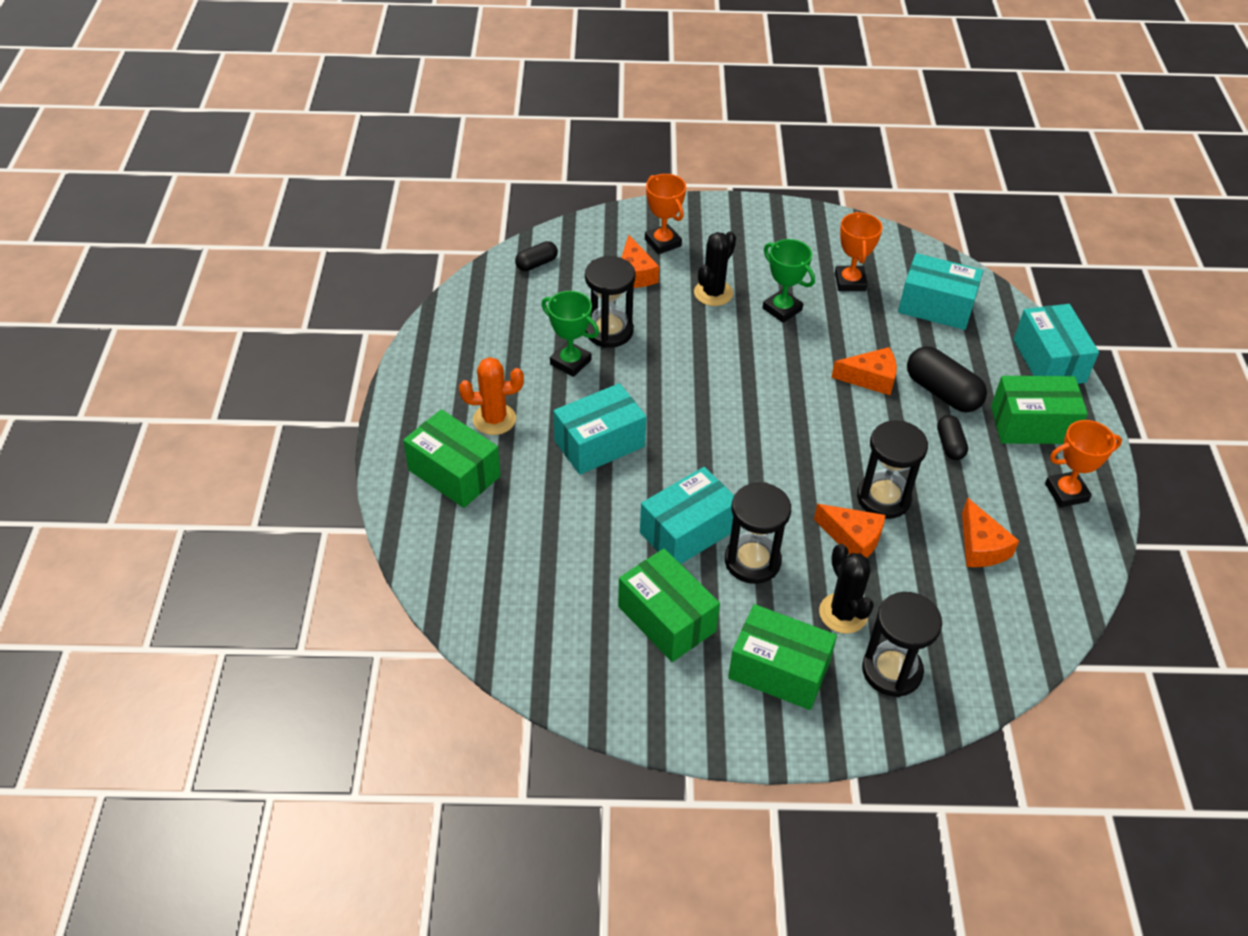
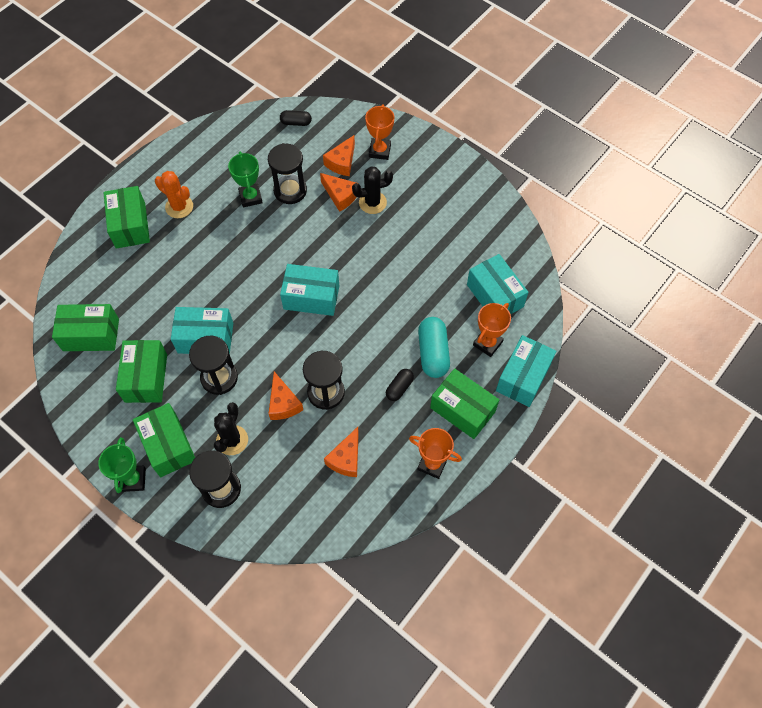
camera: 40 degrees right, 15 degrees up
turquoise box [553,383,647,475] -> turquoise box moved to [280,264,339,316]
green trophy [762,239,815,323] -> green trophy moved to [98,437,146,493]
orange cheese [831,347,897,395] -> orange cheese moved to [320,173,359,212]
orange trophy [835,212,883,291] -> orange trophy moved to [473,303,511,357]
black capsule [907,346,987,412] -> turquoise capsule [418,317,450,378]
none -> green box [52,304,119,351]

